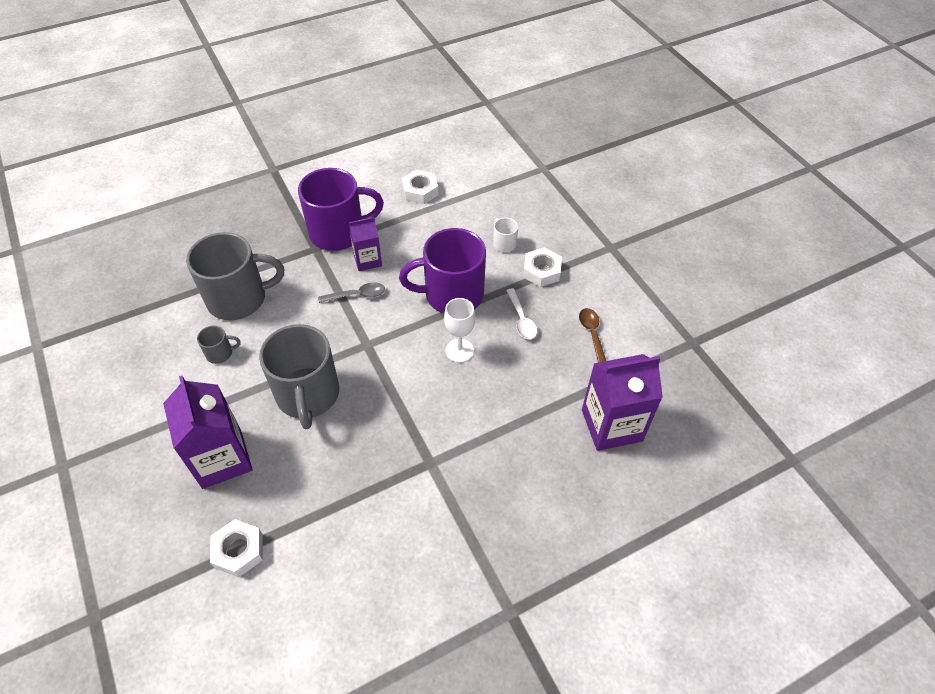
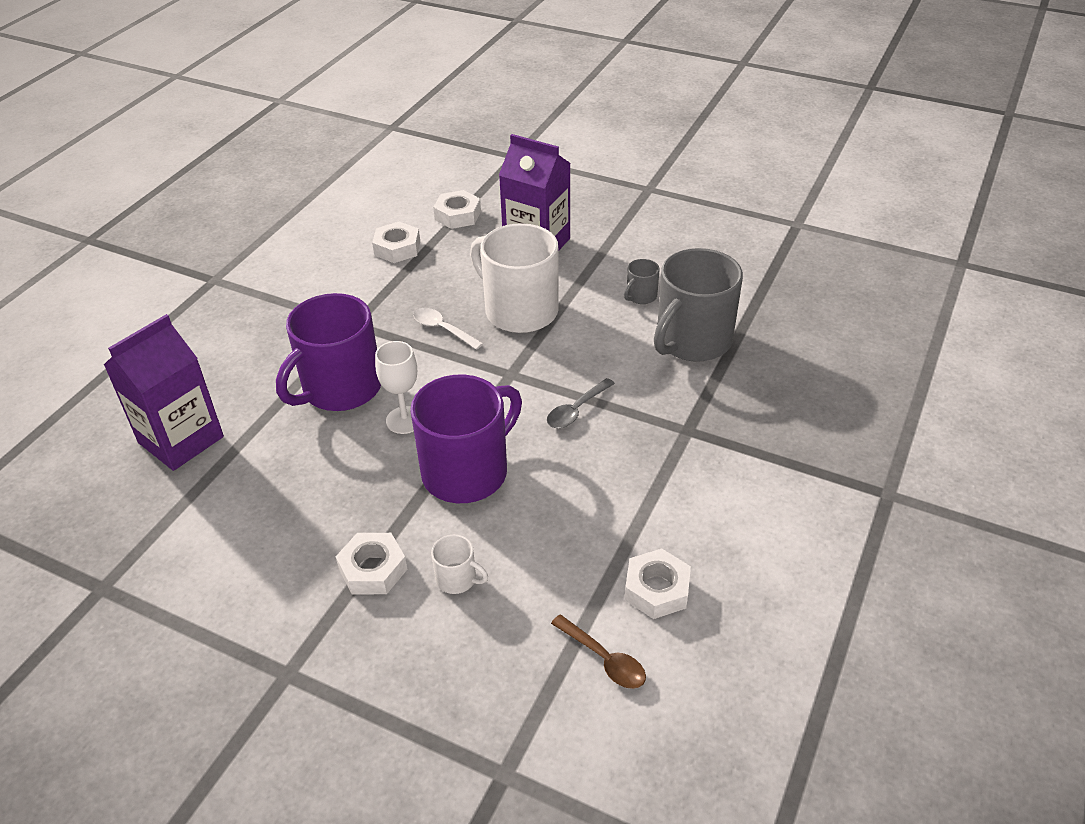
camera: 145 degrees right, 10 degrees down
grey mug [259,324,339,429] -> white mug [470,223,558,333]
purple mug [298,168,384,251] -> purple mug moved to [276,293,381,411]
purple carton [349,217,382,271] -> none
white spoon [506,288,537,339] -> white spoon moved to [413,308,483,350]
brown spoon [579,308,606,363] -> brown spoon moved to [551,615,646,689]
none -> white nut [372,222,420,263]

